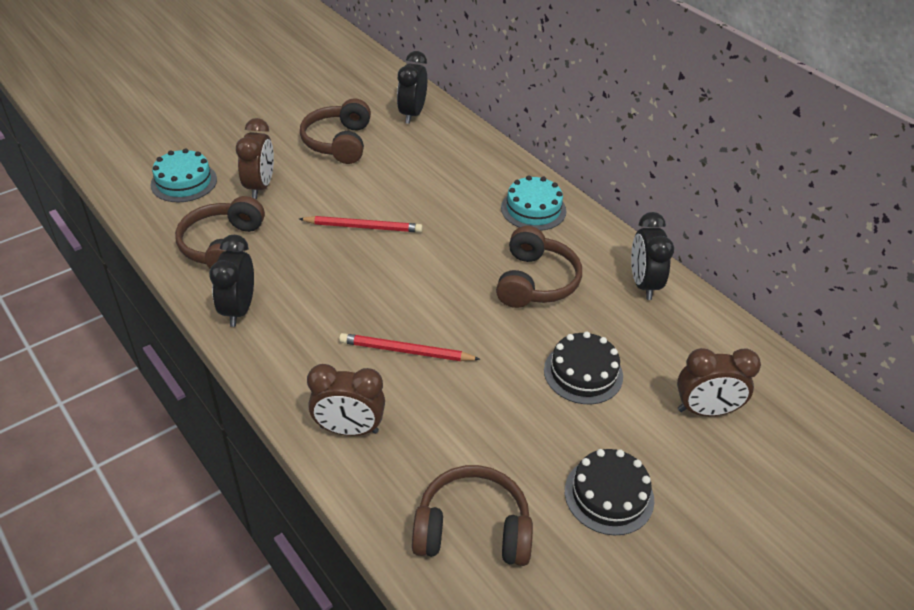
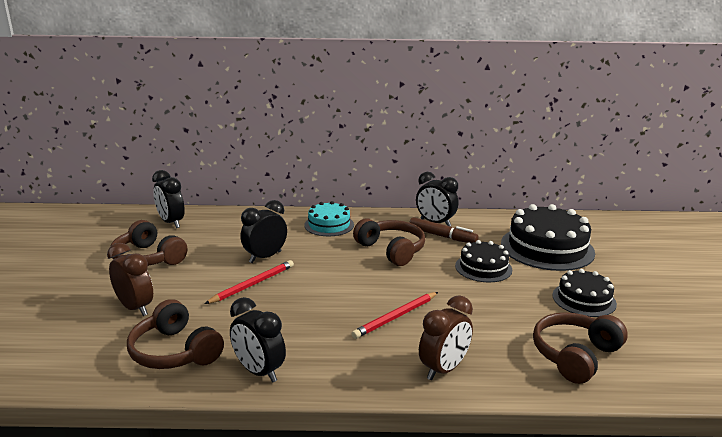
camera: 50 degrees left, 20 degrees down
turquoise cake [150,148,217,202] -> none
brown clock [677,348,761,416] -> black cake [501,204,595,271]
none -> black clock [241,200,287,263]
none -> brown marker [409,217,479,243]

